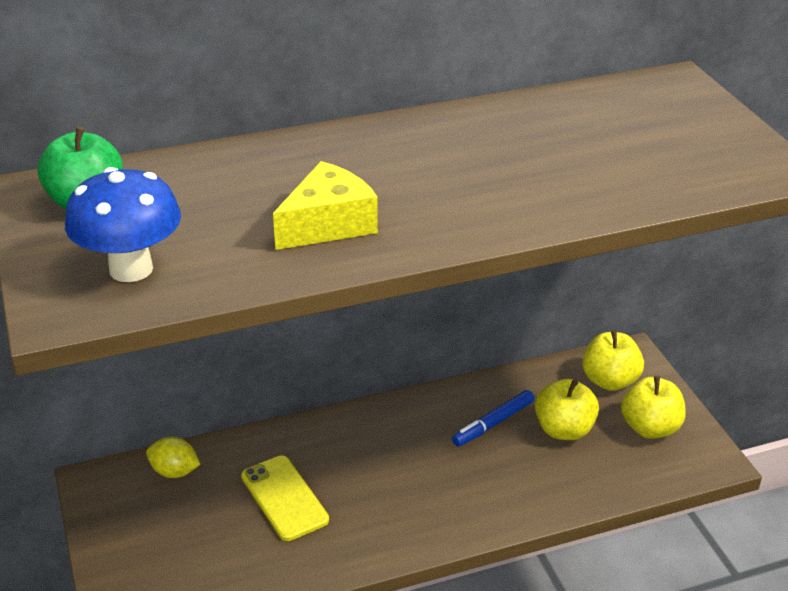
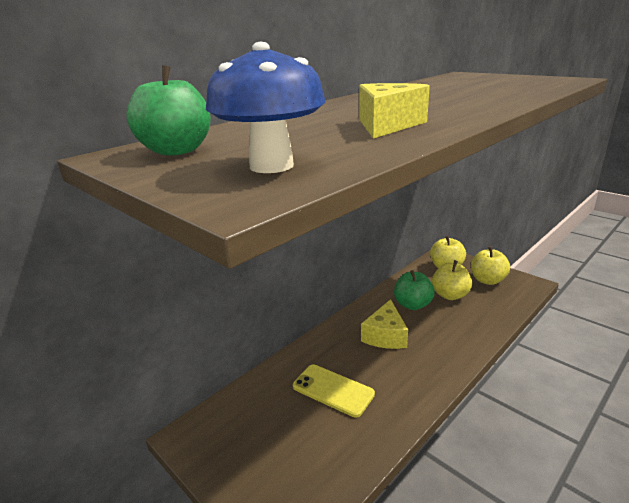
camera: 25 degrees left, 10 degrees down
yellow lemon [146,437,200,478] -> none
blue marker [452,390,534,447] -> green apple [394,270,435,310]
none -> yellow cheese [361,299,408,349]

